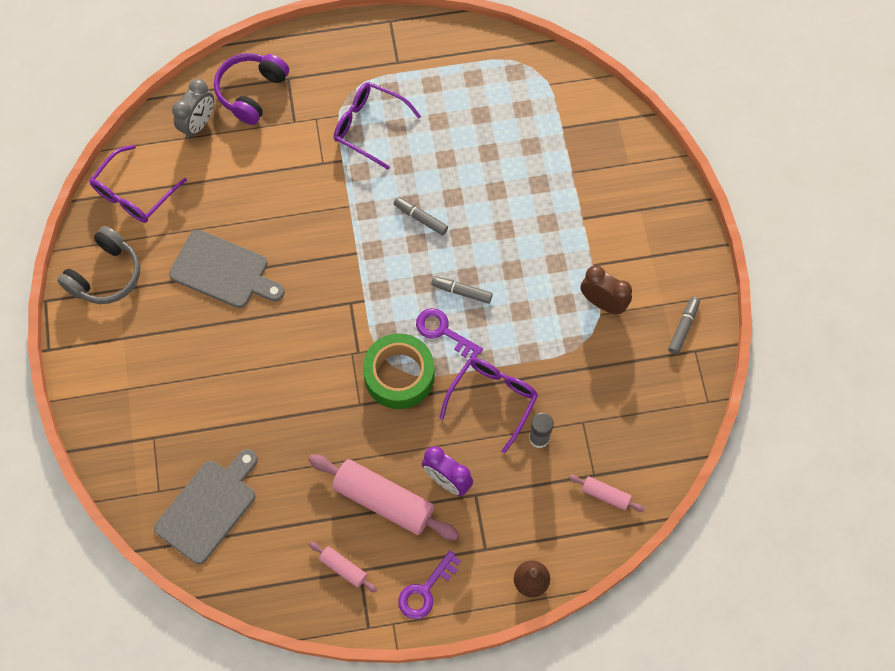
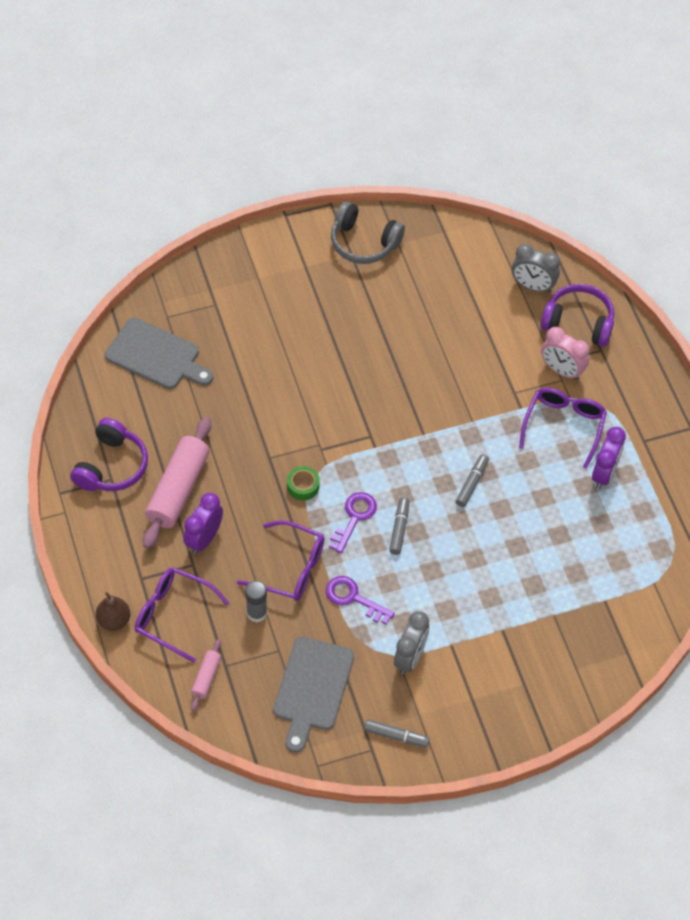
camera: 80 degrees right, 10 degrees down
purple glasses [89,145,187,223] -> purple glasses moved to [135,567,229,663]
grey cutting board [169,230,285,308] -> grey cutting board moved to [273,636,354,753]
pink rolling pin [309,542,377,592] -> purple headphones [70,418,148,491]
green tape [363,333,434,409] -> green tape [287,466,320,501], size x0.48
purple key [398,551,461,619] -> purple key moved to [326,576,395,624]
brown clock [580,266,632,314] -> grey clock [394,611,429,675]
none -> pink clock [541,327,589,380]
none -> purple clock [592,427,626,489]

